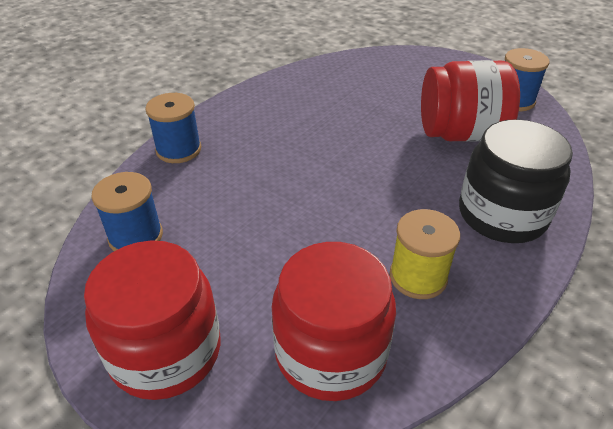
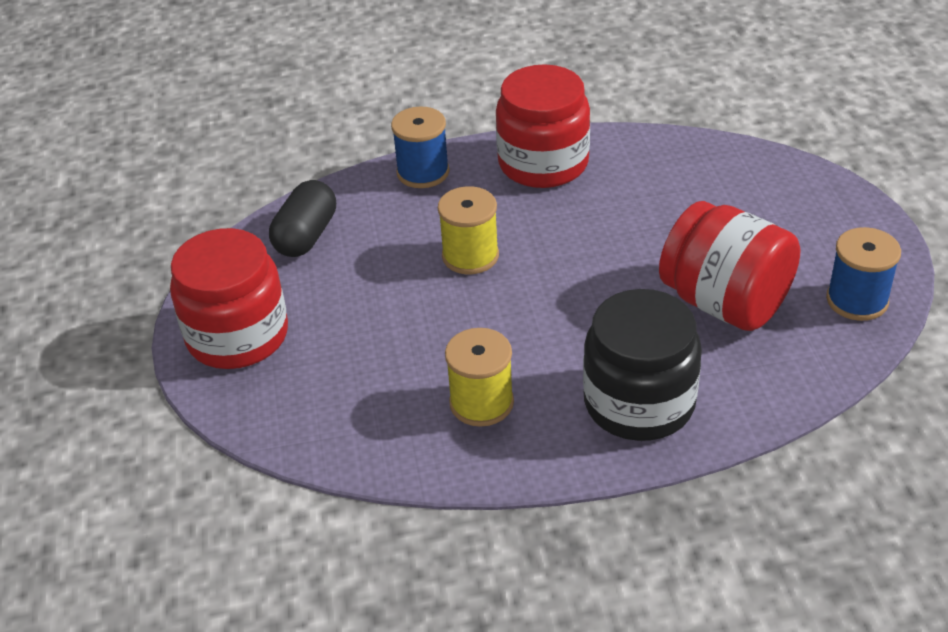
camera: 45 degrees right, 0 degrees up
blue spool [91,172,163,251] -> black capsule [269,180,336,257]
red jar [272,242,396,401] -> red jar moved to [496,64,590,188]
none -> yellow spool [438,186,499,274]

